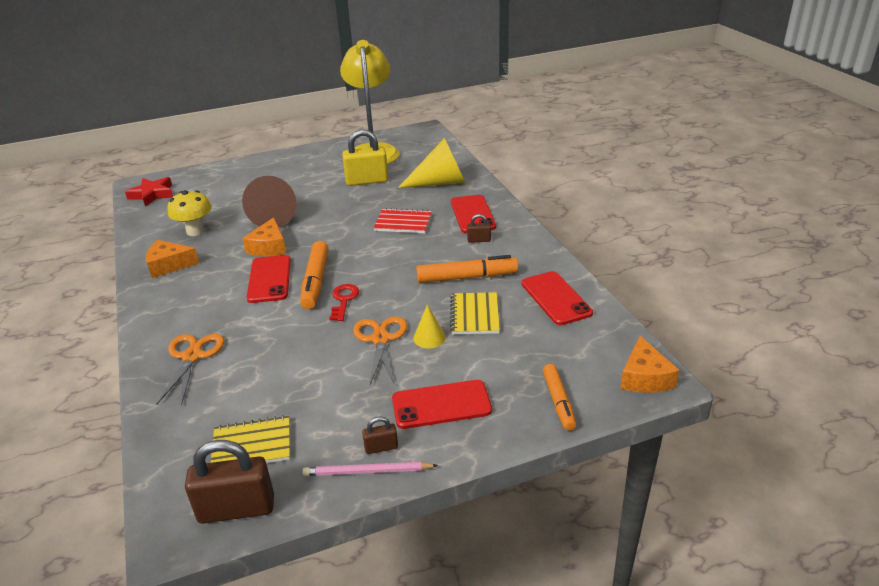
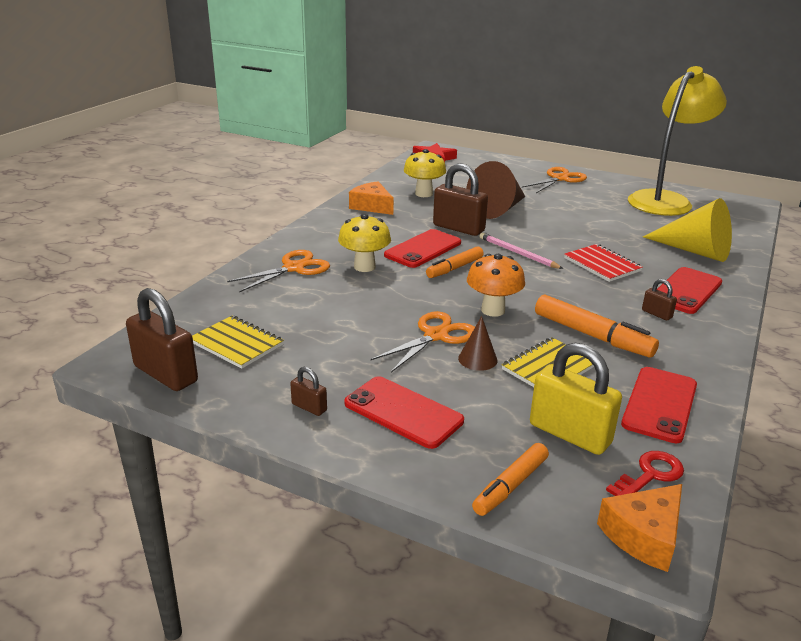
camera: 45 degrees right, 5 degrees down
orange cheese [242,217,287,256] -> brown padlock [433,163,488,236]
orange marker [300,241,329,309] -> orange marker [426,246,484,278], size x0.67
pink pencil [302,462,438,476] -> pink pencil moved to [479,233,563,269]
red key [329,284,359,321] -> red key moved to [606,451,684,496]
yellow padlock [342,129,388,186] -> yellow padlock moved to [530,343,622,455]
yellow cone [413,304,446,348] -> brown cone [458,316,497,371]
none -> yellow mushroom [338,214,391,272]
none -> orange mushroom [467,254,525,317]
none -> orange scissors [522,167,587,193]

